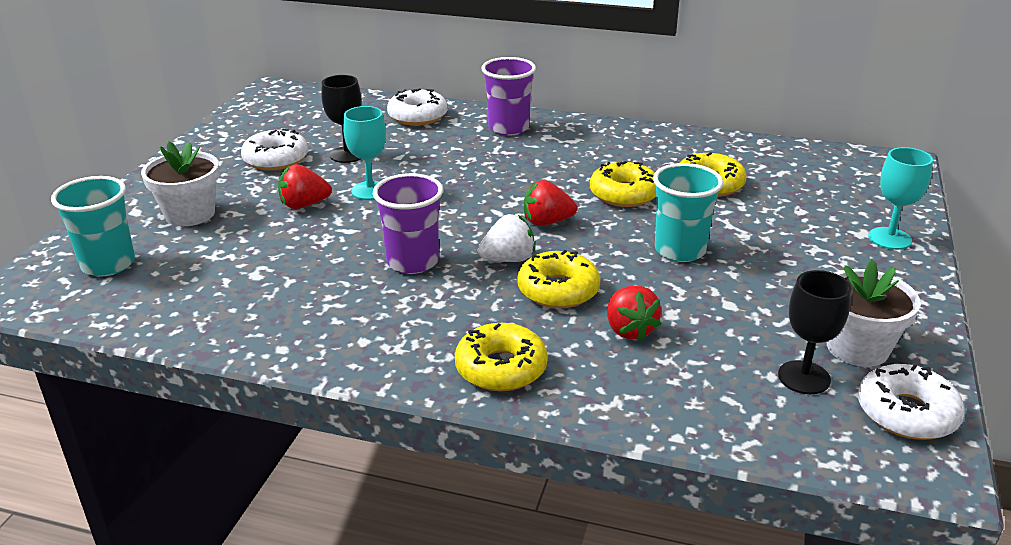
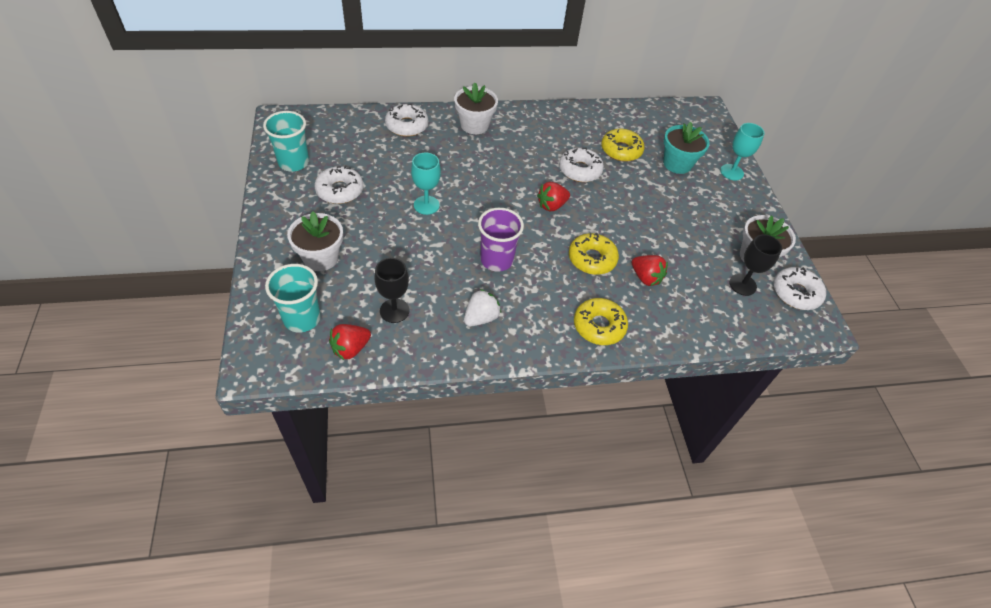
camera: 30 degrees left, 20 degrees up
red strawberry [278,164,332,209] -> red strawberry moved to [329,324,371,360]
black goblet [321,75,361,163] -> black goblet moved to [374,258,409,323]
white strawberry [478,214,535,262] -> white strawberry moved to [464,289,501,327]
purple cup [481,57,536,136] -> white flower pot [454,82,498,134]
yellow donut [590,161,656,207] -> white donut [559,147,604,182]
turquoise cup [653,163,723,262] -> turquoise cup moved to [263,111,309,172]
none -> turquoise flower pot [663,122,710,174]

